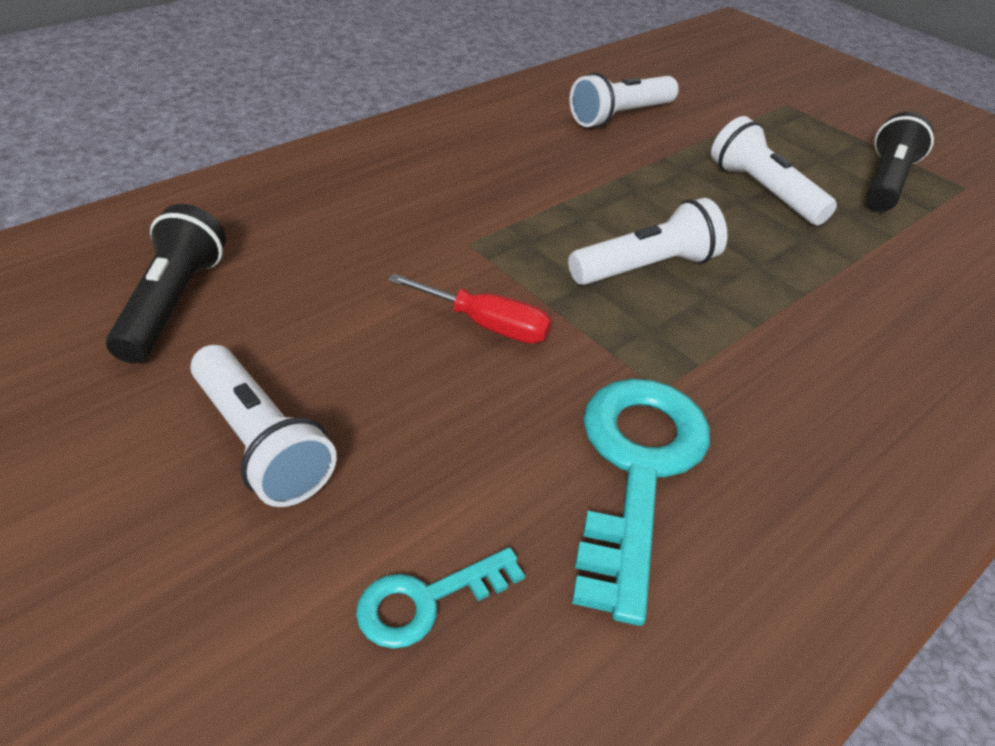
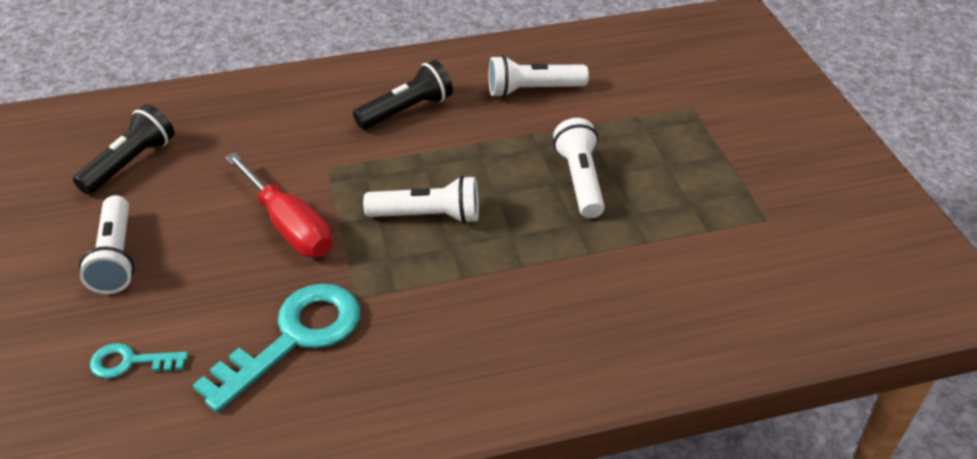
camera: 30 degrees right, 0 degrees up
red screwdriver [388,273,552,344] -> red screwdriver [225,152,332,257], size x1.54
black flashlight [866,112,934,212] -> black flashlight moved to [353,60,453,129]

